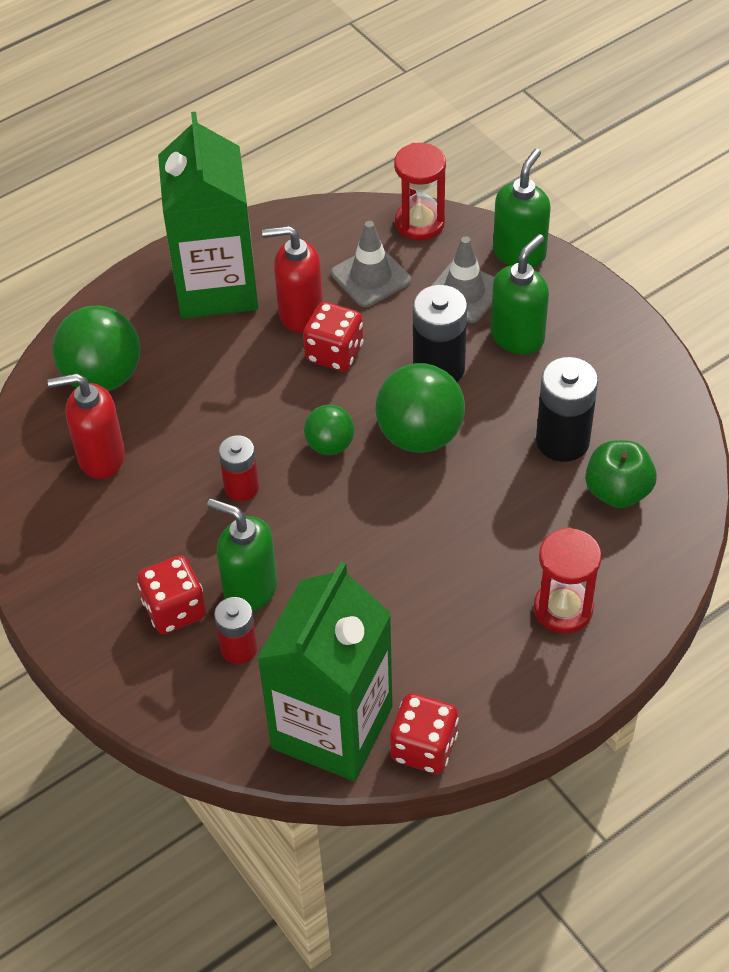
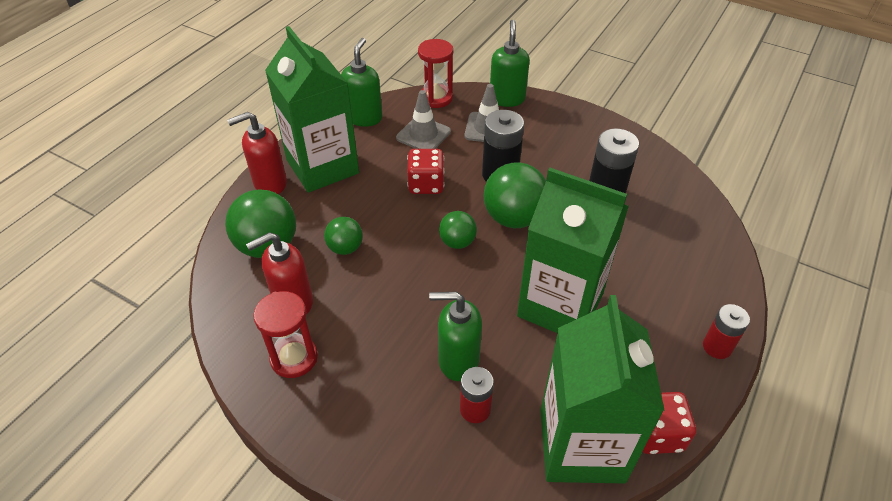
camera: 25 degrees left, 5 degrees down
red dice [137,555,206,634] -> none
red battery [219,435,259,501] -> red battery moved to [703,304,750,359]
red soap dispenser [262,226,323,333] -> red soap dispenser moved to [227,112,287,194]
green soap dispenser [491,234,549,354] -> green soap dispenser moved to [341,38,383,127]
red hourglass [534,527,602,634] -> red hourglass moved to [253,291,318,378]
green apple [585,440,657,508] -> none
none -> green ball [324,217,363,255]
none -> green carton [517,168,629,333]

